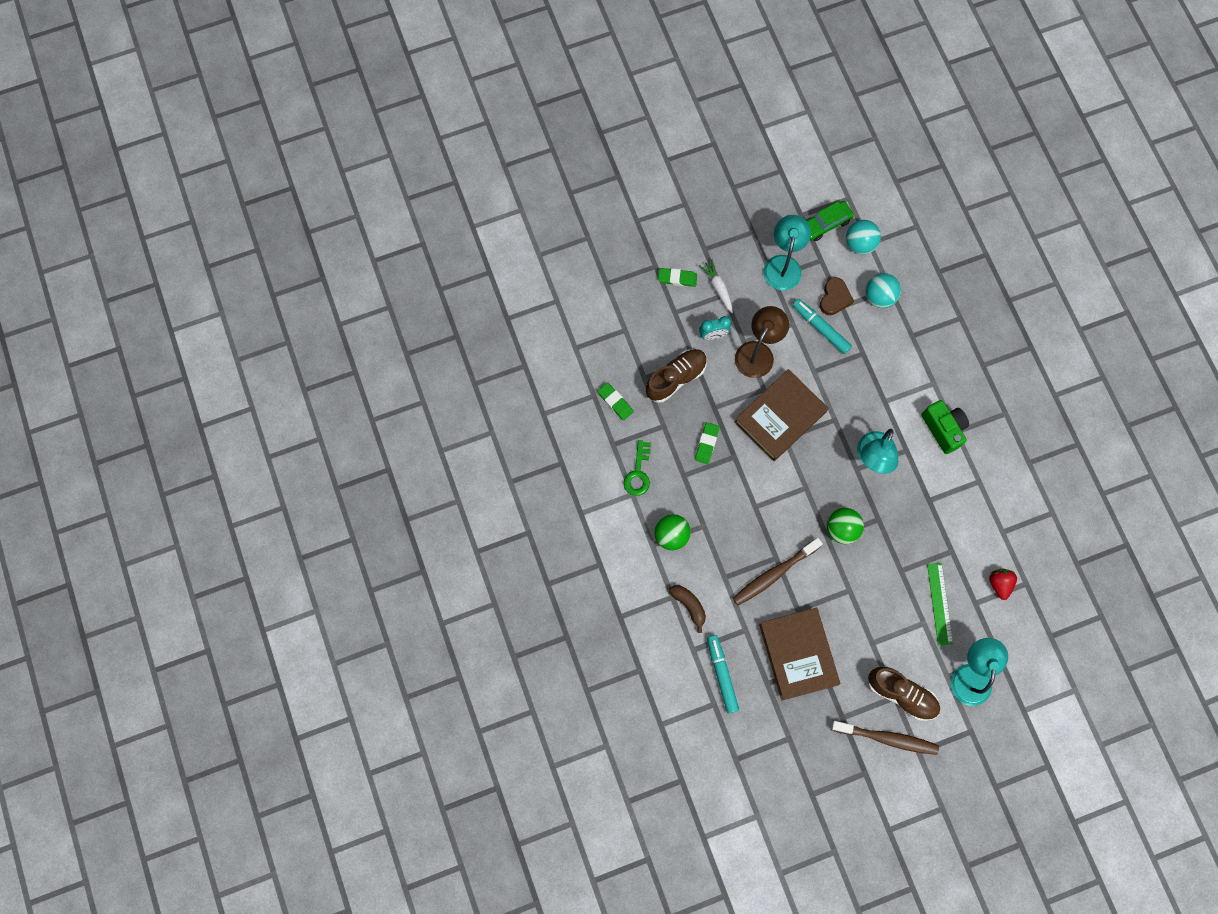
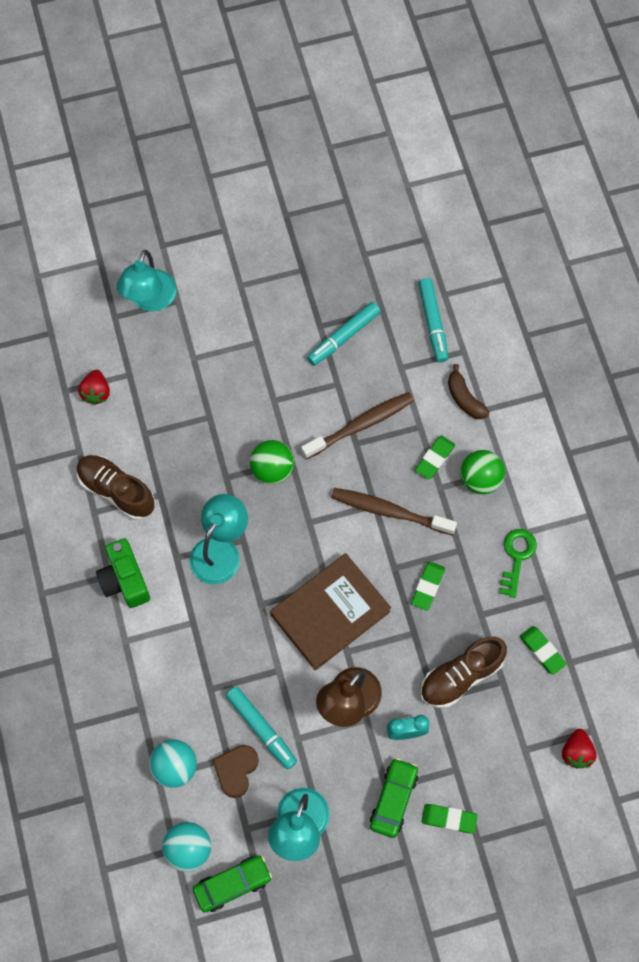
camera: 175 degrees left, 5 degrees down
white carrot [699,259,733,313] -> green car [370,758,418,838]
brown book [759,608,840,701] -> turquoise marker [307,302,381,366]
brown toothbrush [831,721,939,755] -> brown toothbrush moved to [331,488,457,535]
brown shoe [868,666,940,721] -> brown shoe moved to [77,455,155,520]
green ruler [927,563,953,645] -> none
none -> green eraser [415,435,455,479]
none -> red strawberry [562,729,596,768]

